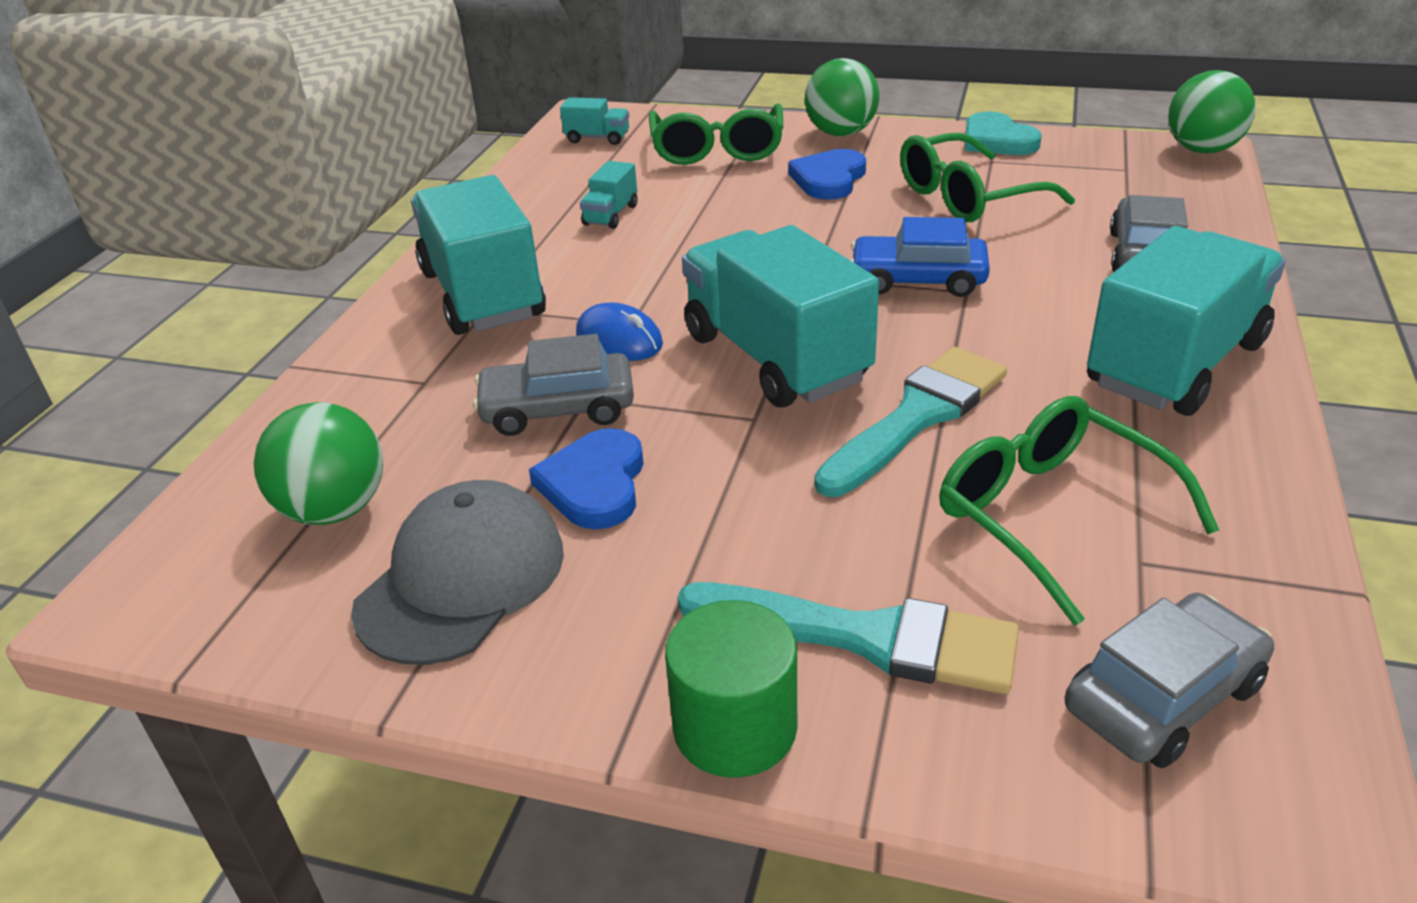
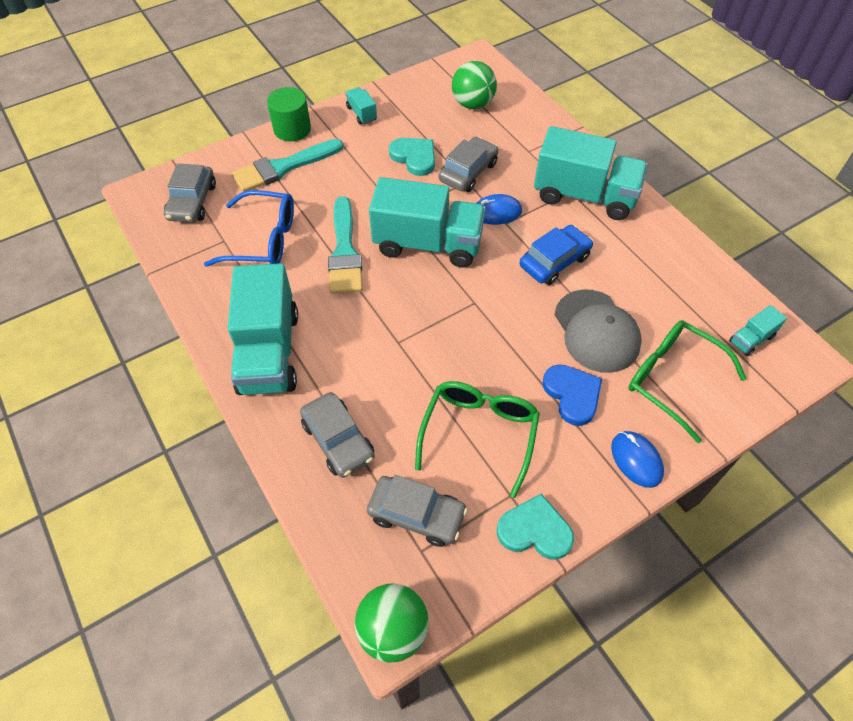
camera: 130 degrees right, 20 degrees up
grey cap [351,480,564,665] -> grey cap moved to [554,289,642,373]
blue heart [529,428,644,529] -> turquoise heart [389,138,435,176]
turquoise truck [580,161,638,229] -> turquoise truck moved to [345,87,377,125]
green ball [805,58,879,136] -> blue mouse [611,431,664,488]
blue car [850,217,990,297] -> blue car moved to [519,225,593,285]
green glasses [939,396,1219,626] -> blue glasses [204,190,294,267]
none -> grey car [367,475,468,547]

